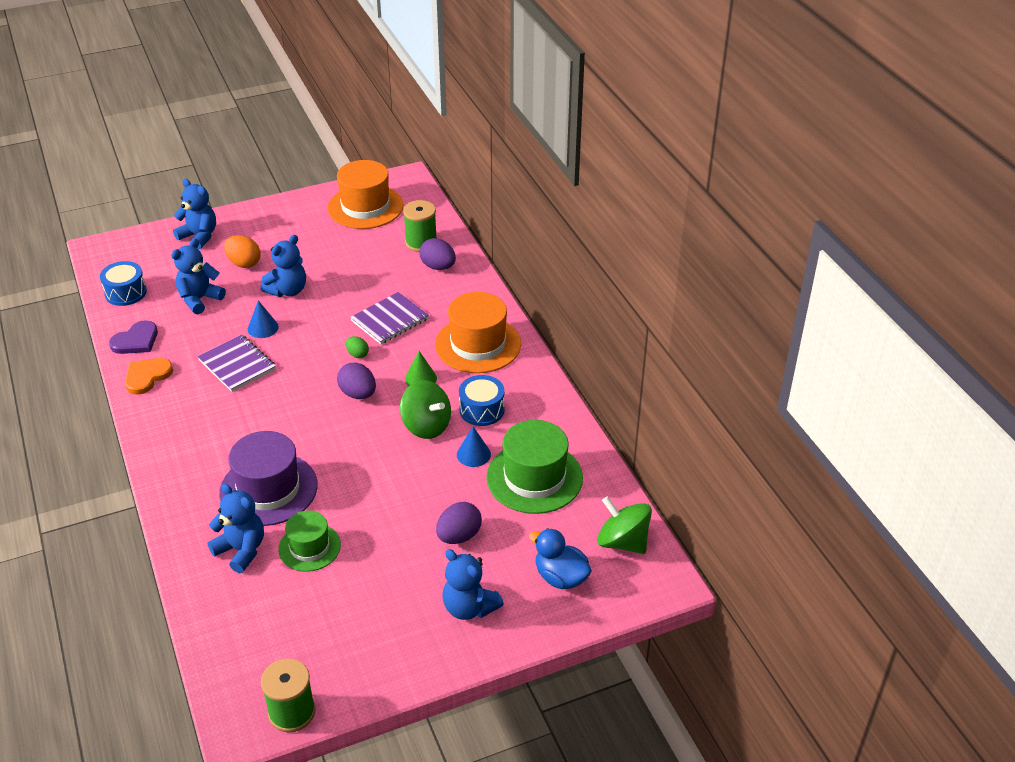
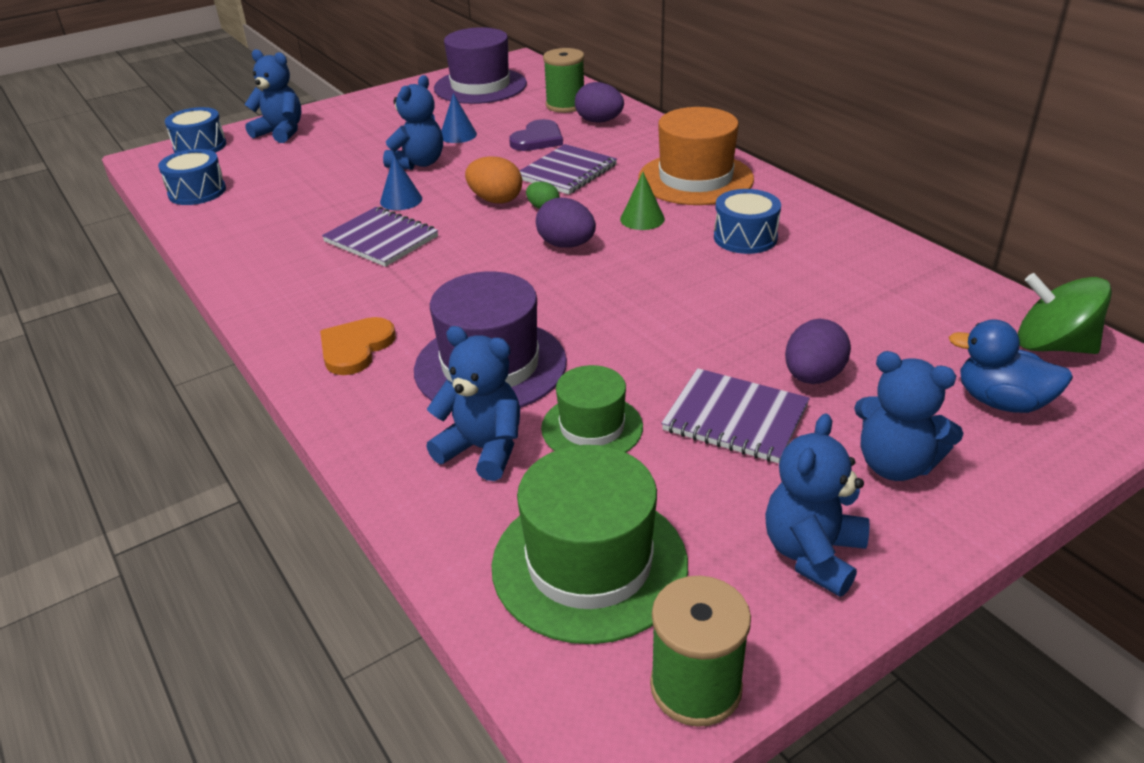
camera: 10 degrees left, 5 degrees down
purple heart [109,320,158,354] -> purple heart moved to [509,119,563,151]
orange heart [125,358,173,395] -> orange heart moved to [320,317,396,375]
blue teddy bear [171,238,226,314] -> blue teddy bear moved to [765,413,870,597]
orange egg [224,235,261,268] -> orange egg moved to [465,156,522,204]
orange hat [328,160,403,229] -> purple hat [434,27,527,104]
green spinning top [400,380,451,439] -> none
blue cone [457,427,491,467] -> blue cone moved to [441,93,477,143]
green hat [486,420,583,514] -> green hat moved to [492,445,688,644]
none -> blue drum [165,107,226,153]
none -> purple notebook [661,368,810,463]

